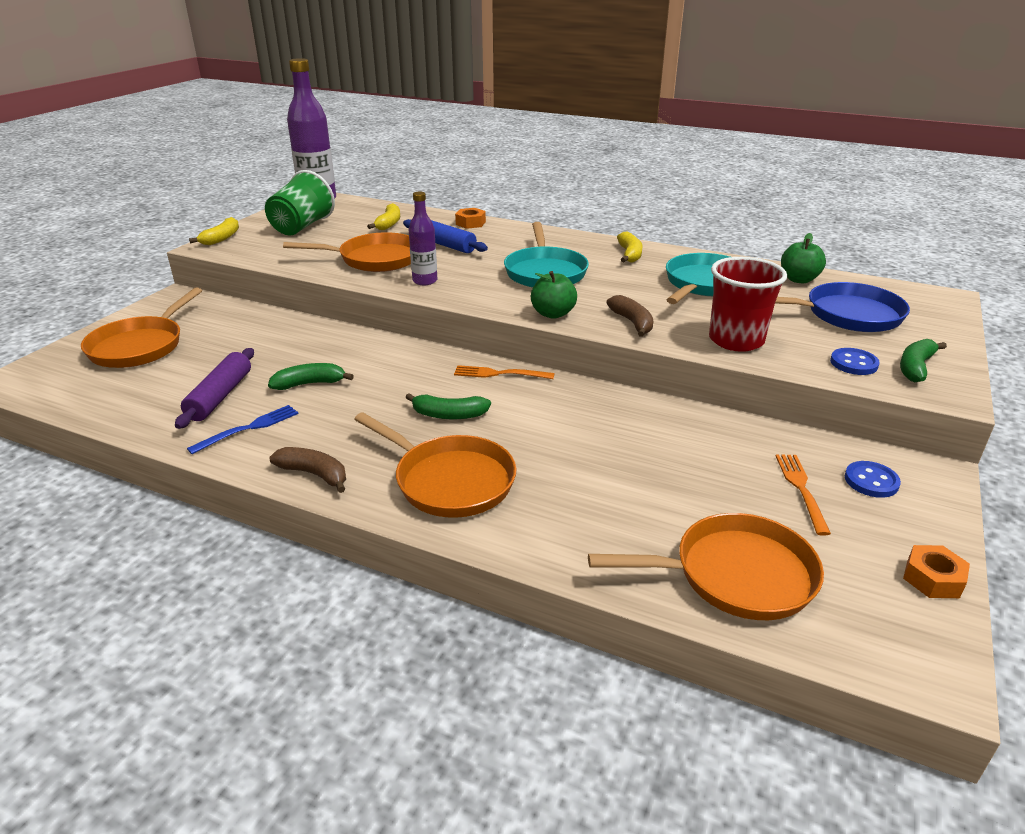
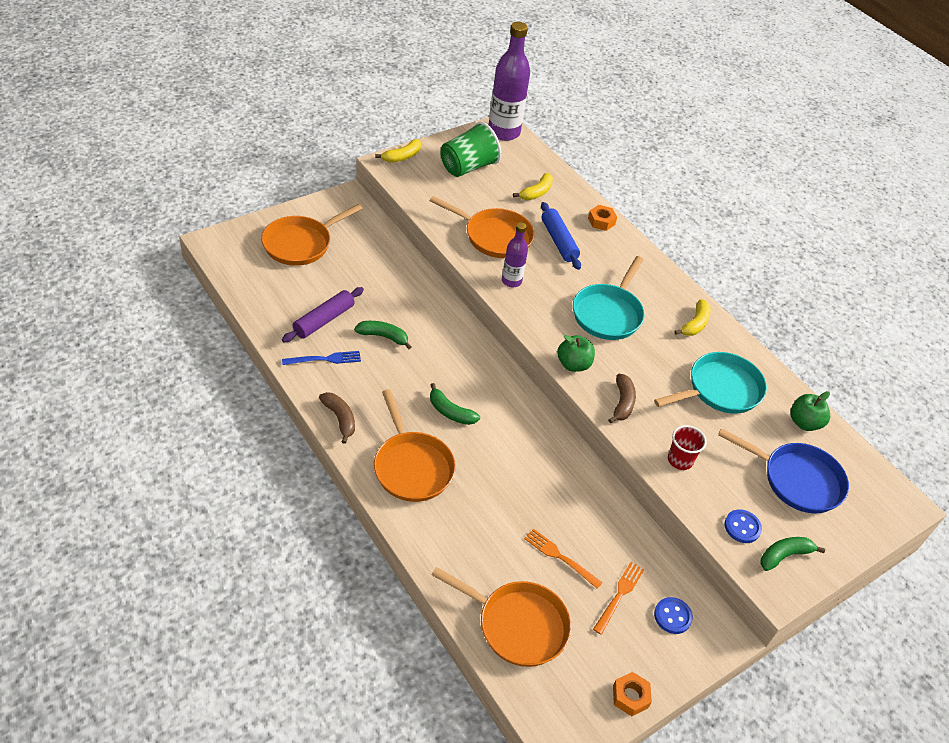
camera: 25 degrees right, 15 degrees up
orange fork [454,365,554,379] -> orange fork moved to [524,528,603,589]
red cup [709,257,787,352] -> red cup [668,425,707,470], size x0.59

